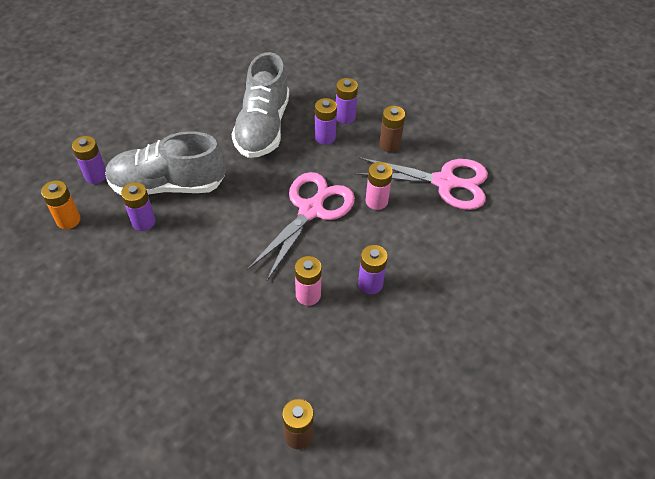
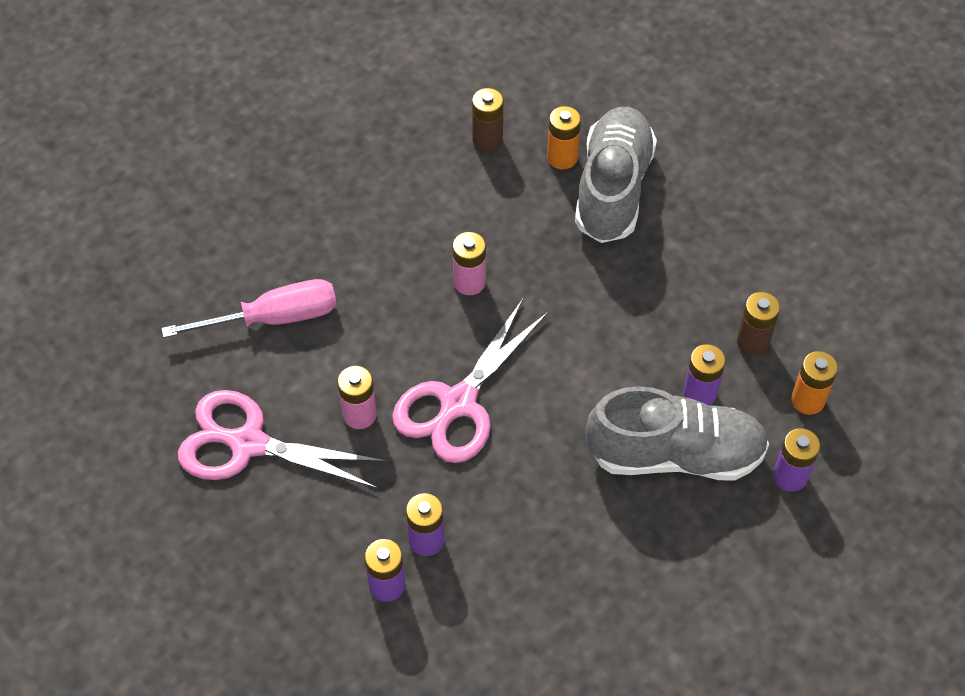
camera: 175 degrees left, 5 degrees up
grey shoe [231,52,289,158] -> grey shoe moved to [575,107,657,243]
purple battery [358,245,388,294] -> none
brown battery [379,106,405,152] -> brown battery moved to [737,292,780,355]
none -> pink screwdriver [161,279,337,338]
none -> orange battery [547,106,581,170]

